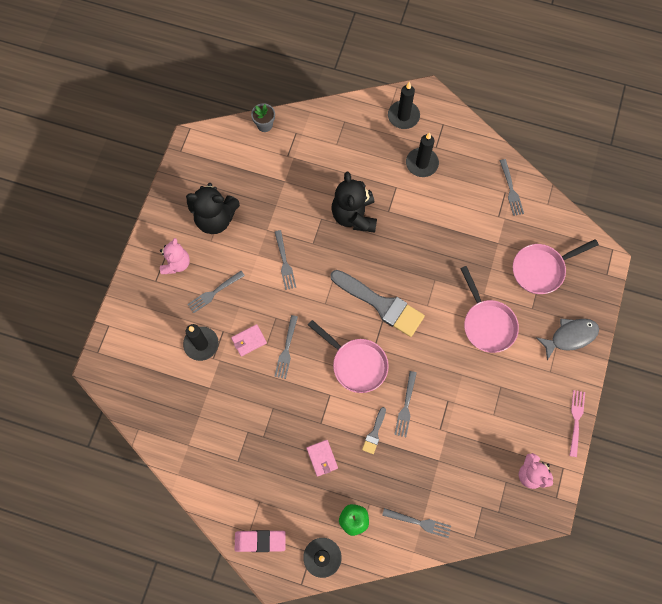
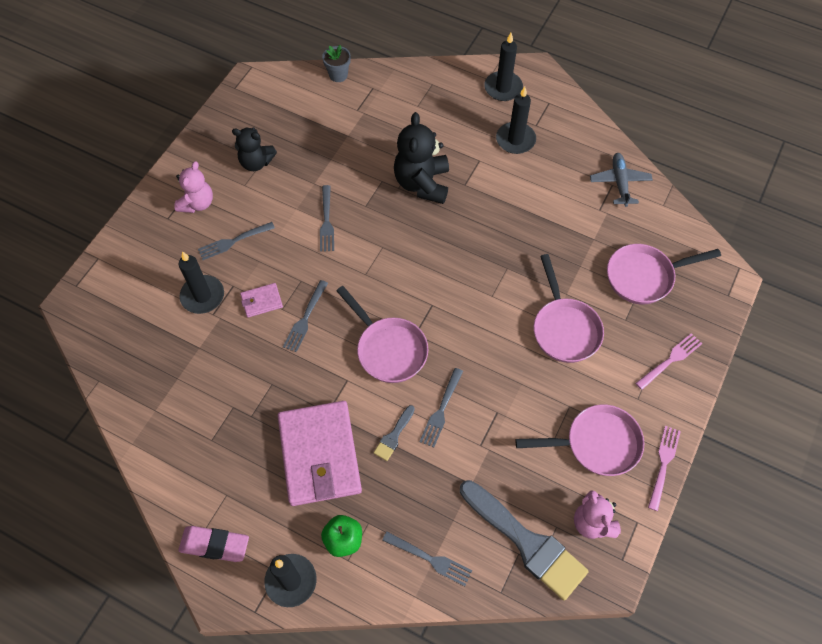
camera: 10 degrees right, 10 degrees down
black teddy bear [186,183,240,234] -> black teddy bear [232,127,277,171], size x0.65
pink wallet [307,440,338,477] -> pink wallet [278,401,362,506], size x2.36
grey brush [331,270,425,337] -> grey brush moved to [460,480,589,601]
grey fork [500,159,524,216] -> grey plane [590,153,653,207]
grey fish [536,318,599,361] -> pink fork [635,333,702,390]
none -> pink pan [515,404,644,476]

